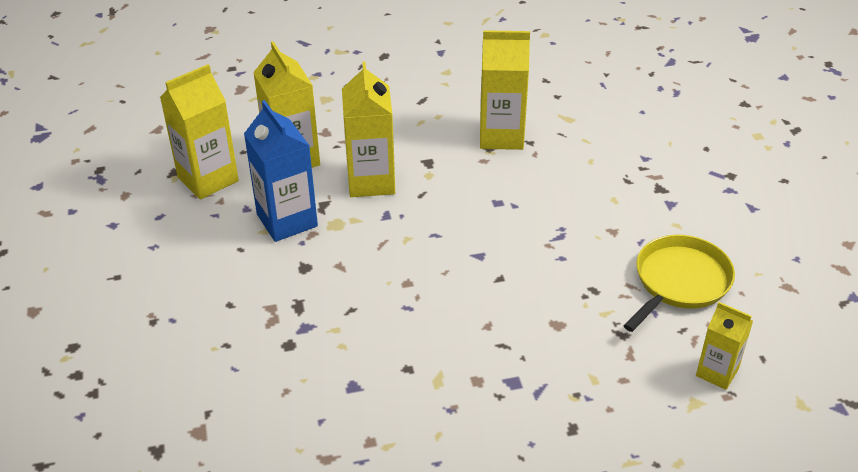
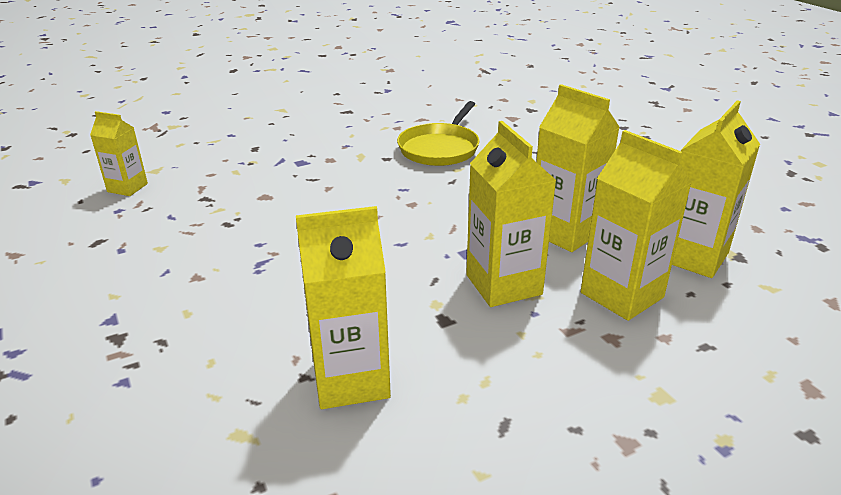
camera: 165 degrees right, 10 degrees down
blue carton [244,100,318,242] -> yellow carton [536,84,620,252]
yellow pan [623,235,735,332] -> yellow pan moved to [397,101,479,166]

